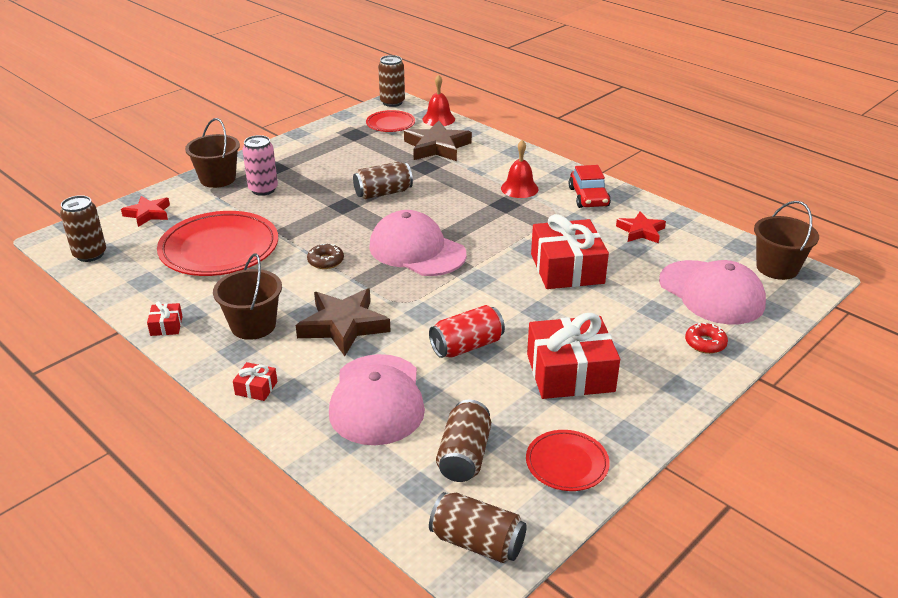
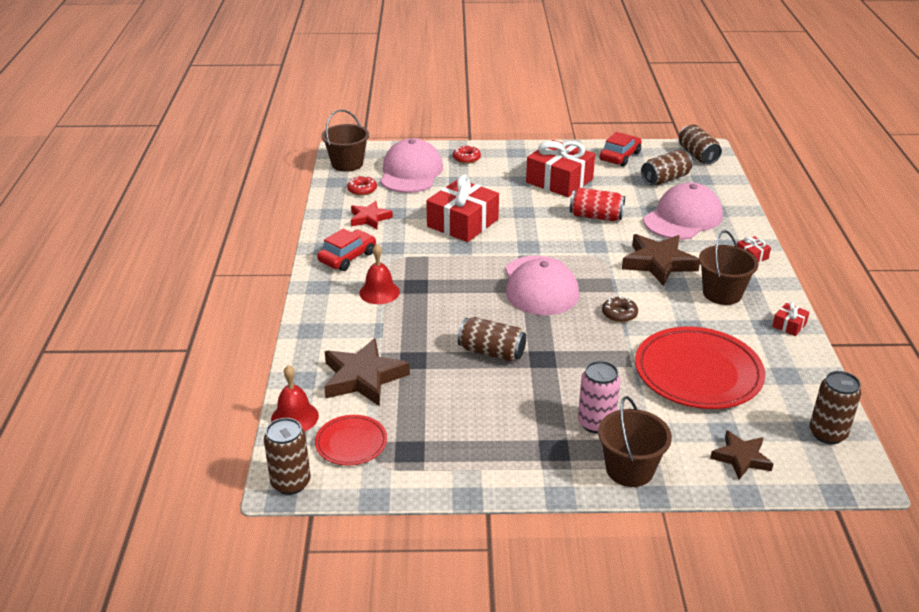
camera: 135 degrees left, 0 degrees up
red star [121,196,170,227] -> brown star [710,430,774,480]
red plate [526,430,610,491] -> red car [600,132,642,167]
none -> red donut [347,175,377,196]

